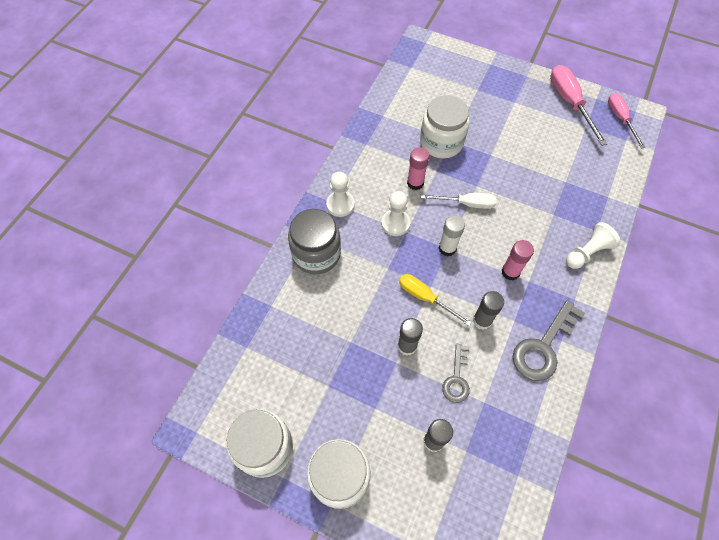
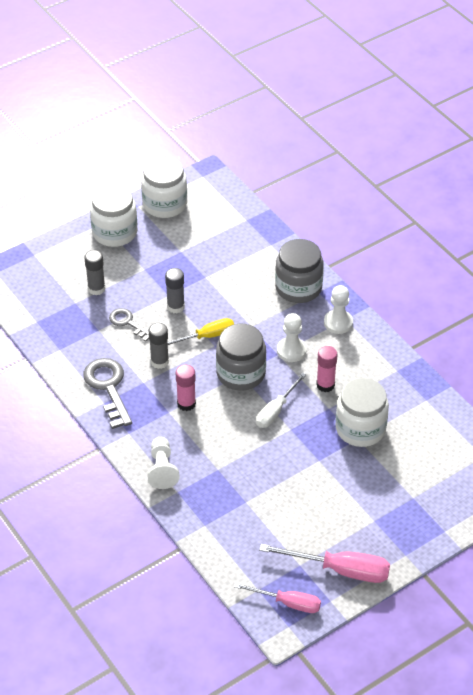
camera: 120 degrees right, 15 degrees down
white glue stick [439,215,465,256] -> grey jar [216,324,266,391]

